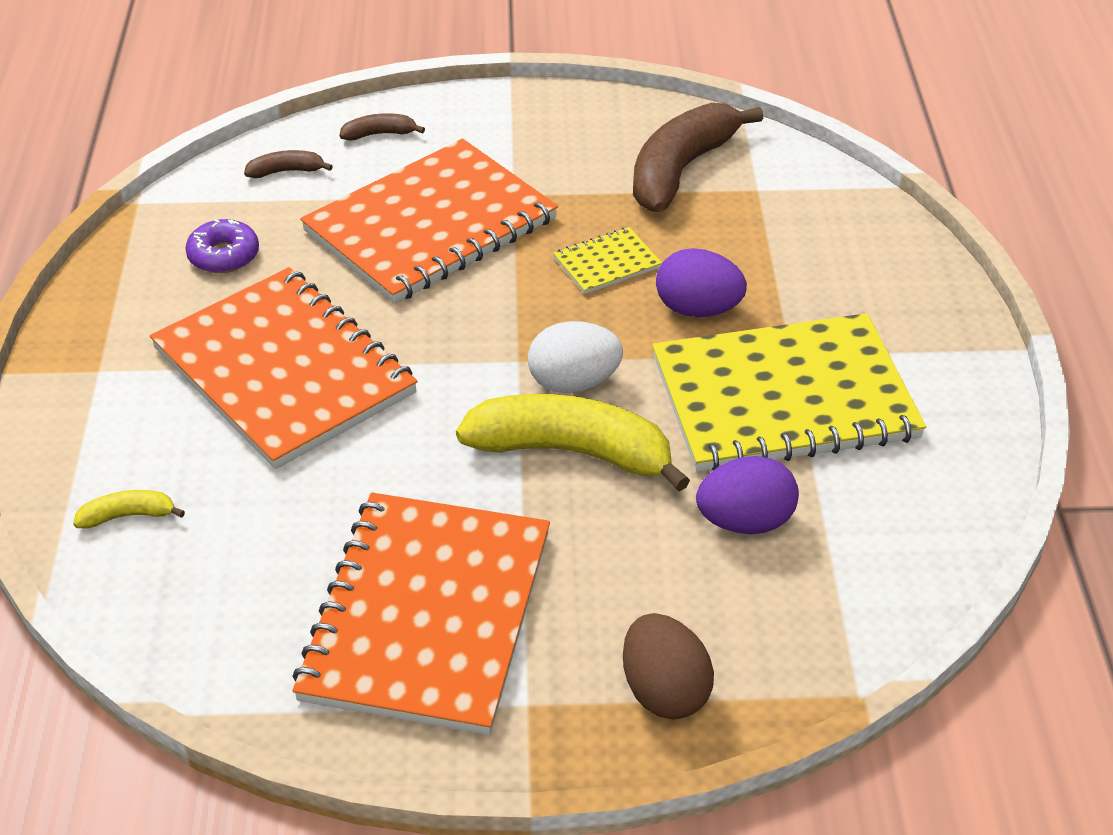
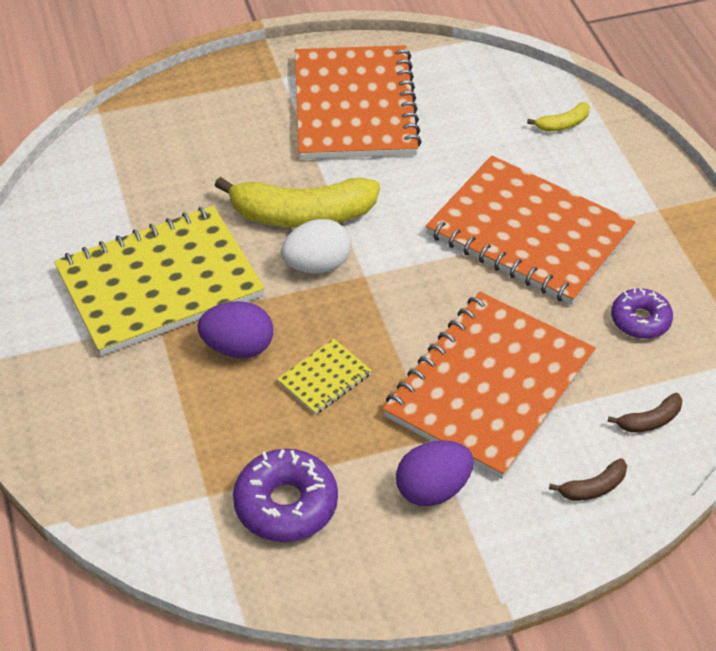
camera: 165 degrees right, 5 degrees up
brown egg [623,613,714,719] -> none
brown banana [633,103,763,212] -> purple donut [233,449,338,542]
purple egg [696,456,799,534] -> purple egg moved to [396,440,474,506]

